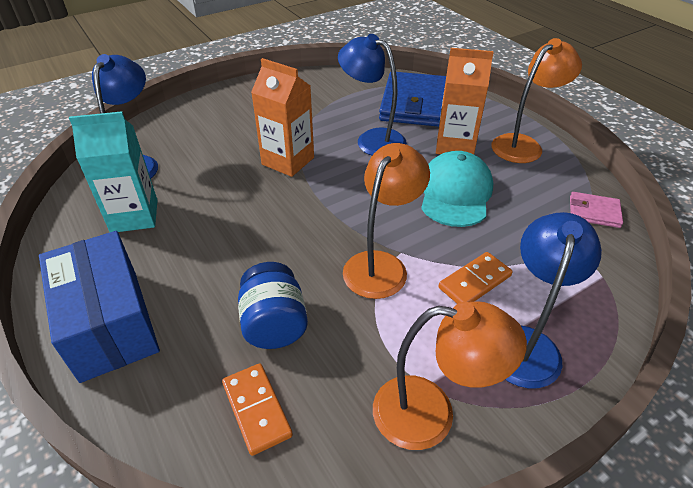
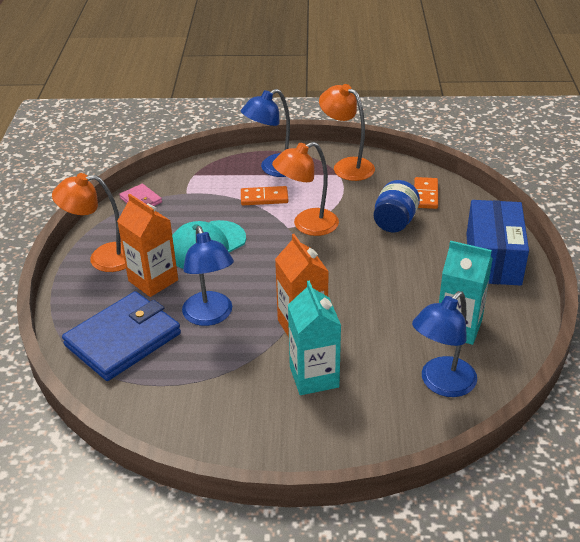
camera: 145 degrees left, 5 degrees down
none -> turquoise carton [288,281,341,395]

